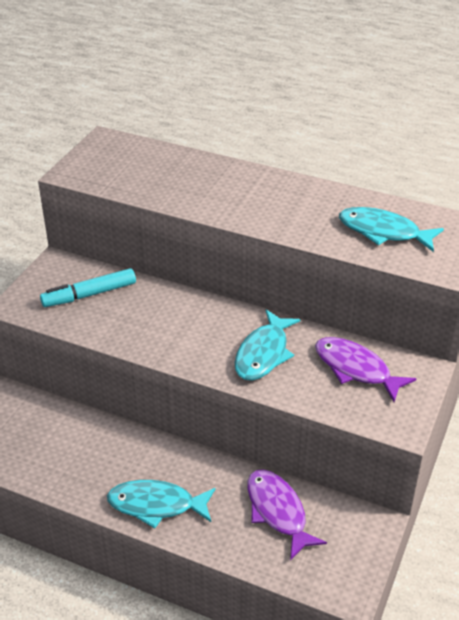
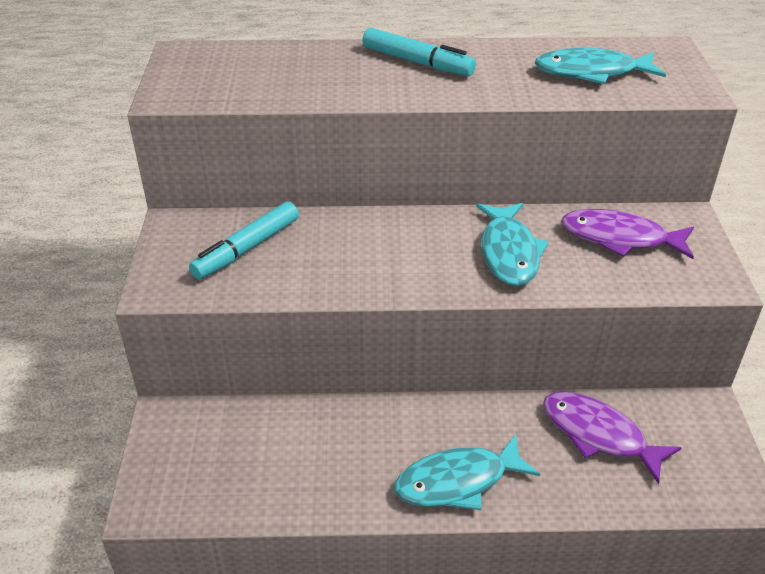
camera: 25 degrees left, 0 degrees up
none -> turquoise marker [362,28,476,76]

